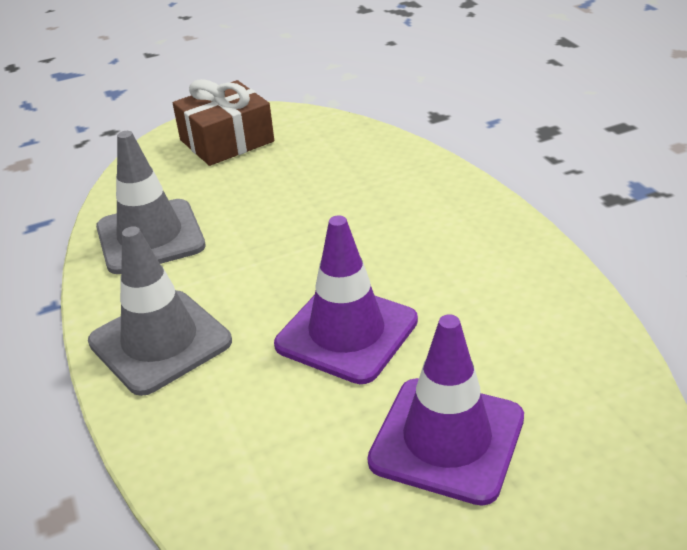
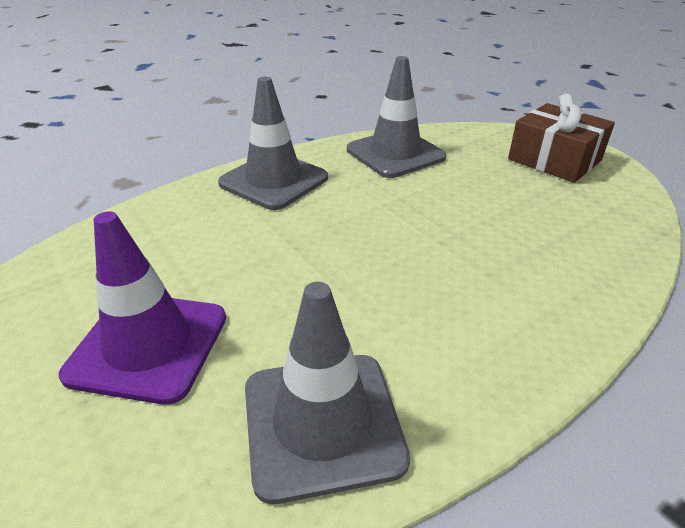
camera: 75 degrees right, 0 degrees up
purple traffic cone [274,215,418,384] -> none
none -> grey traffic cone [245,282,410,504]

